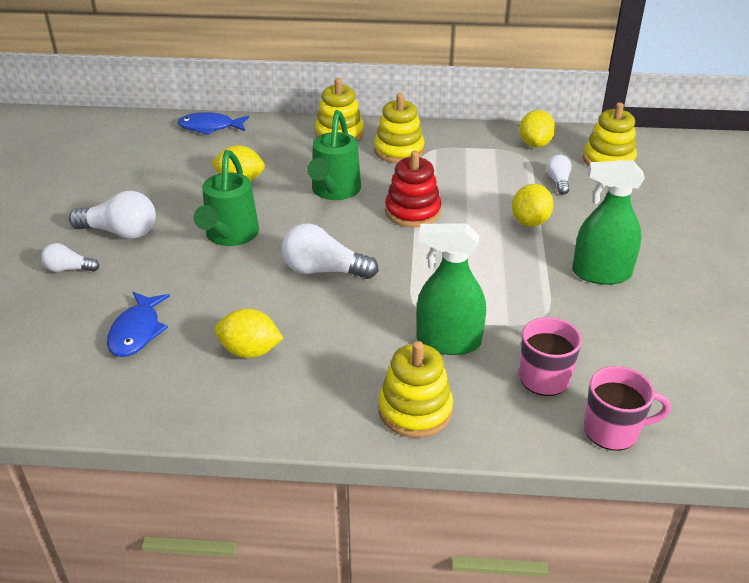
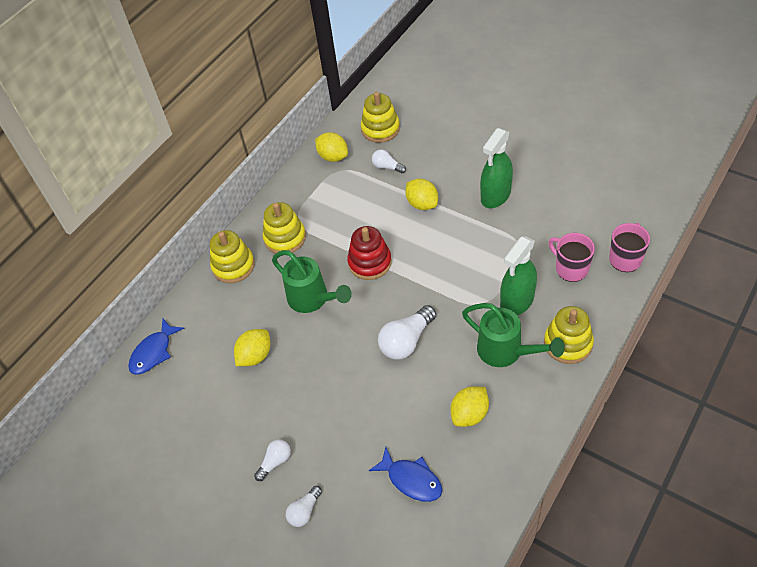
camera: 55 degrees left, 15 degrees up
white light bulb [69,191,156,239] -> white light bulb [254,439,291,481], size x0.57
green watering can [194,150,259,246] -> green watering can moved to [462,303,565,367]

